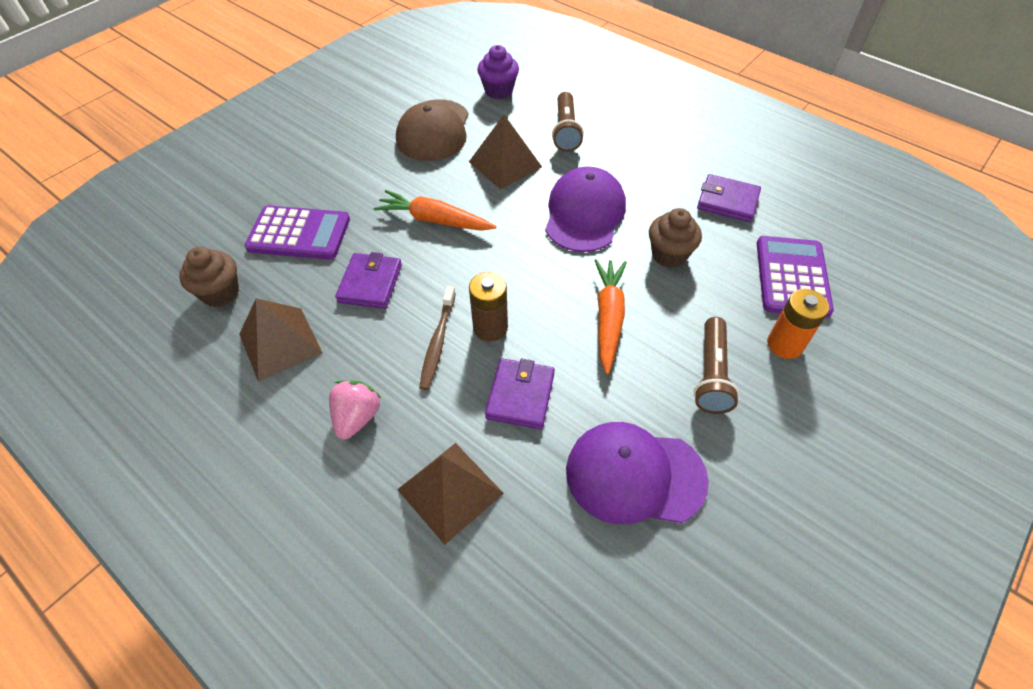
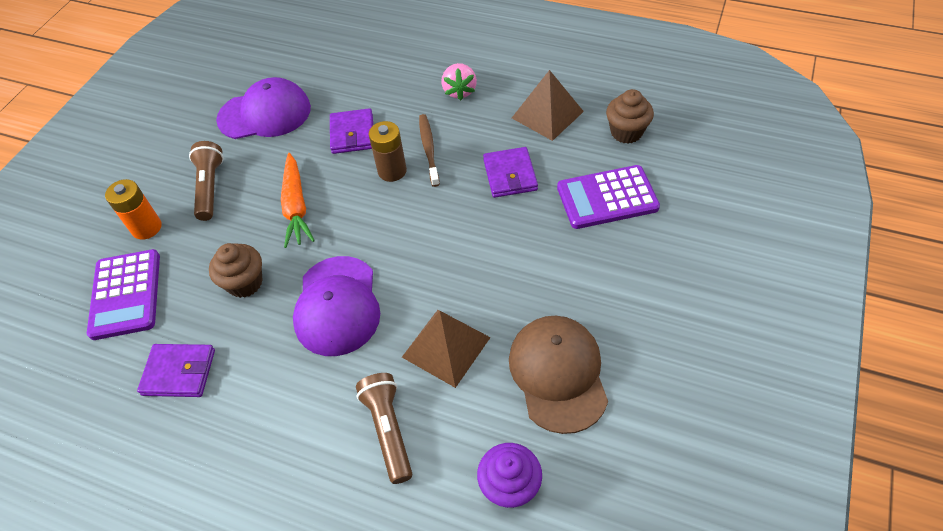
camera: 165 degrees right, 0 degrees up
orange carrot [374,190,496,231] -> none
brown pyramid [397,443,504,545] -> none

